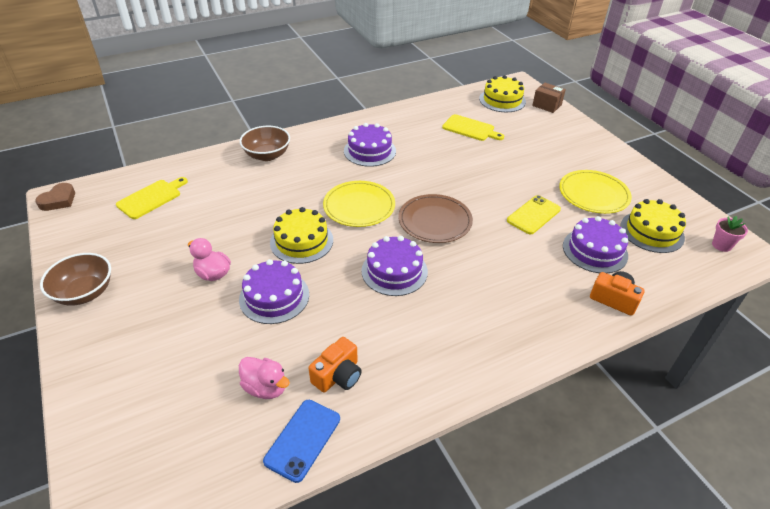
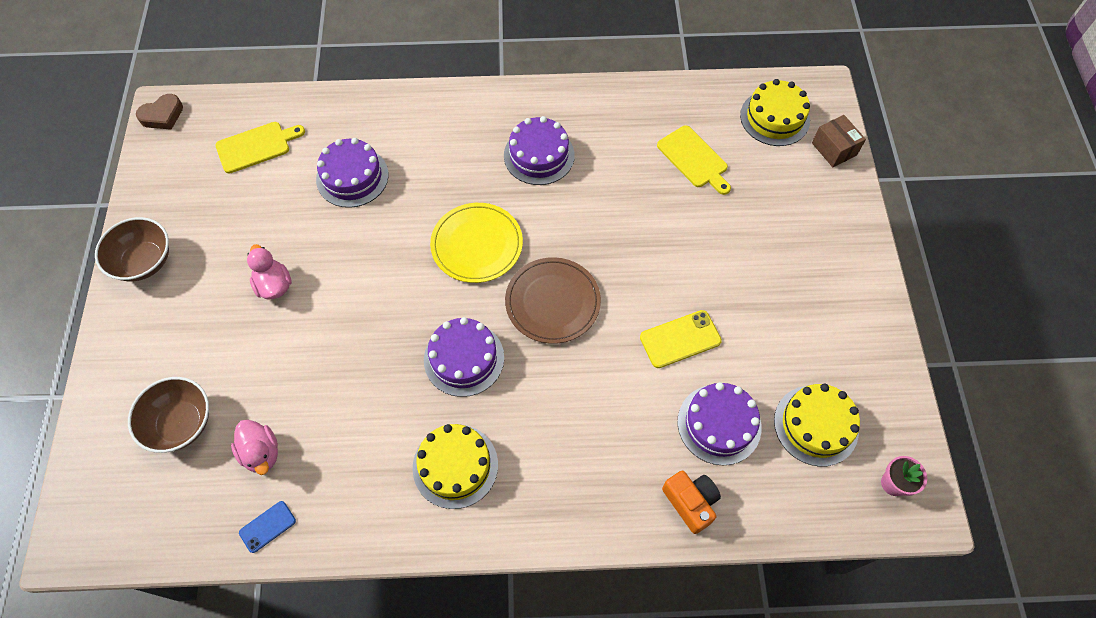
camera: 25 degrees right, 20 degrees up
purple cake [239,259,309,324] -> purple cake moved to [316,138,389,208]
brown bowl [240,126,290,161] -> brown bowl moved to [128,377,209,453]
blue phone [263,400,340,483] -> blue phone [239,501,296,553], size x0.62
yellow cake [270,207,333,264] -> yellow cake moved to [413,424,498,509]
orange camera [309,337,361,393] -> none
yellow plate [559,170,632,214] -> none

